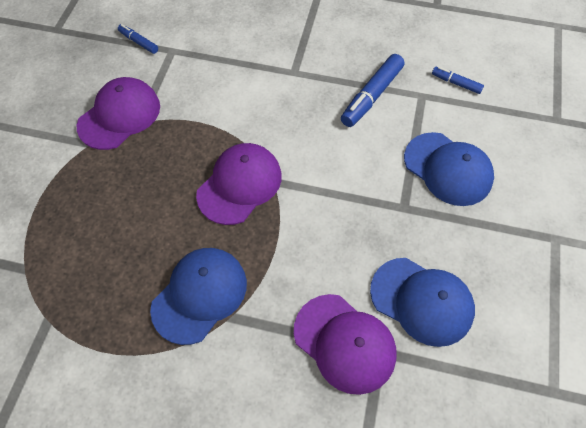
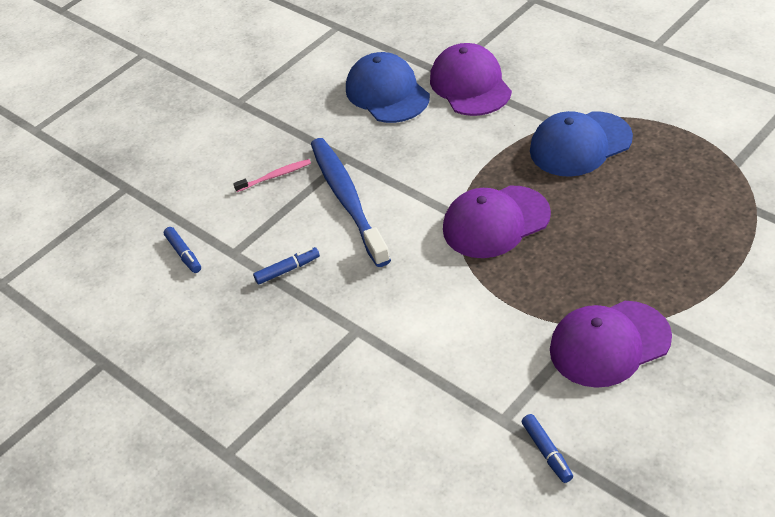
camera: 145 degrees left, 15 degrees down
blue marker [341,54,404,127] -> blue marker [253,247,320,285], size x0.55
blue cap [404,132,494,206] -> pink toothbrush [233,159,311,192]
none -> blue toothbrush [311,138,391,267]

